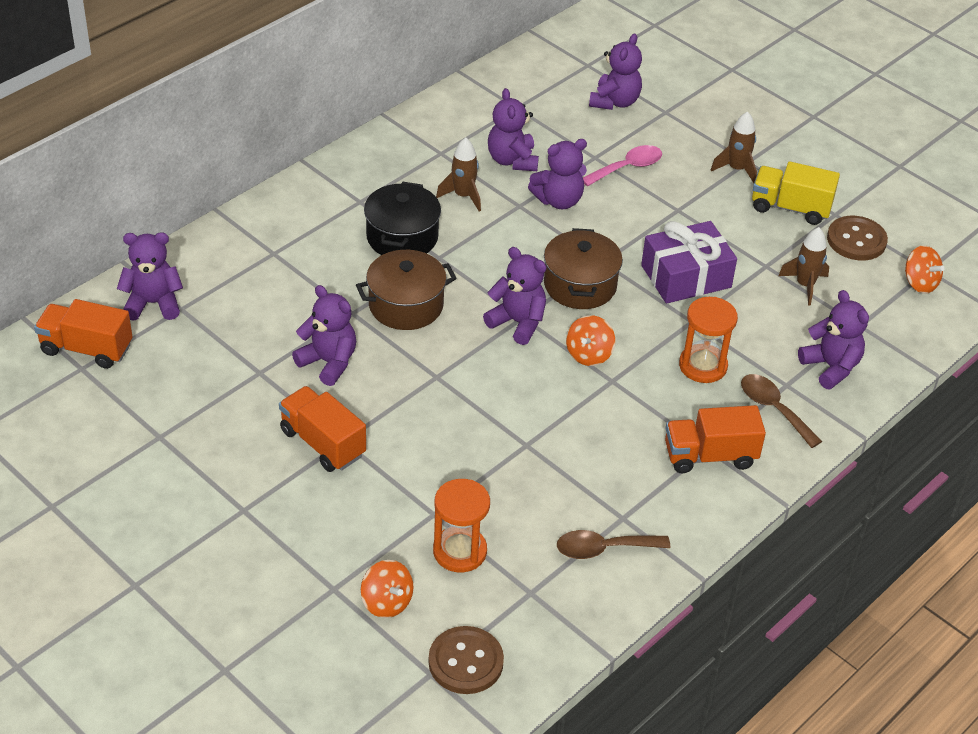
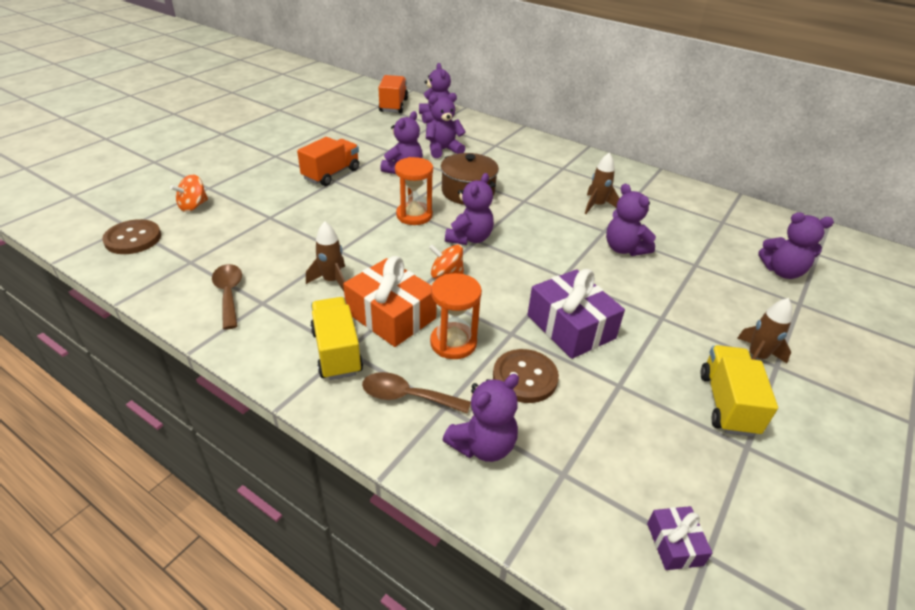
camera: 80 degrees right, 5 degrees down
black pot [364,182,441,255] -> none
orange hourglass [433,479,490,572] -> orange hourglass moved to [395,157,433,225]
purple teddy bear [488,88,539,171] -> purple teddy bear moved to [426,93,466,158]
brown pot [544,228,623,309] -> none
pink spoon [583,145,662,186] -> none
orange truck [665,405,766,473] -> yellow truck [310,297,363,380]
brown spoon [741,374,822,448] -> brown spoon turned 120 degrees counterclockwise [362,372,471,414]
brown rocket [778,227,829,306] -> brown rocket moved to [306,222,346,291]
brown button [827,216,888,260] -> brown button moved to [493,349,559,403]
orange spinning top [905,245,945,294] -> purple gift [647,506,712,570]
none -> orange gift [343,256,437,347]

